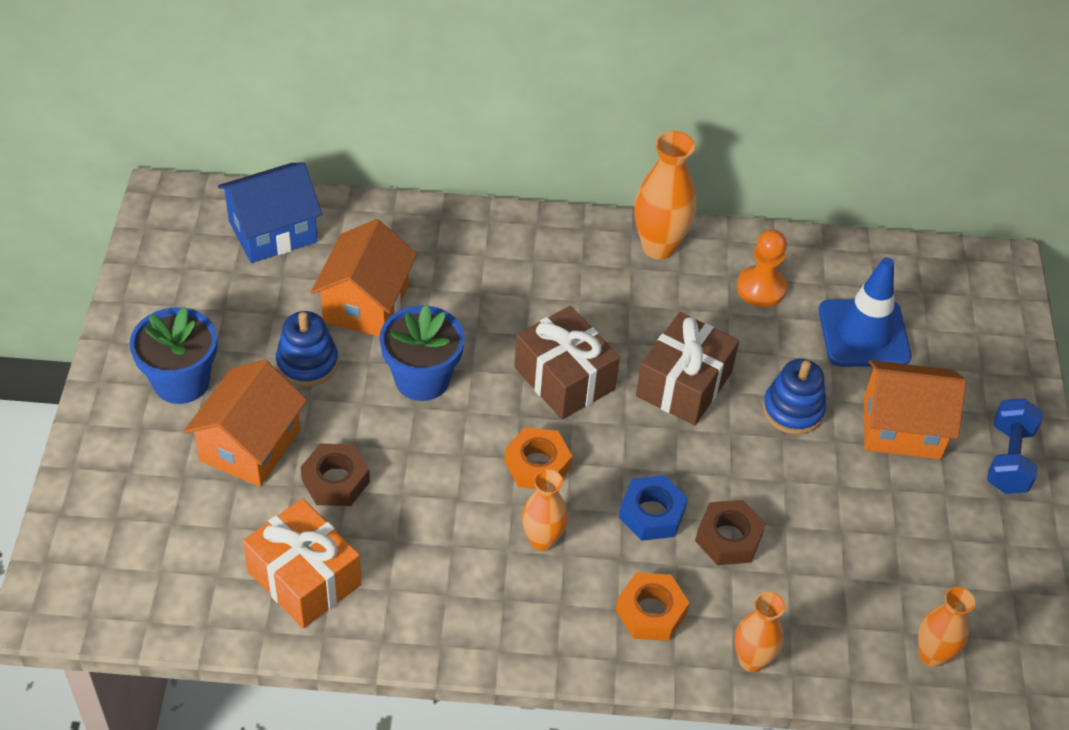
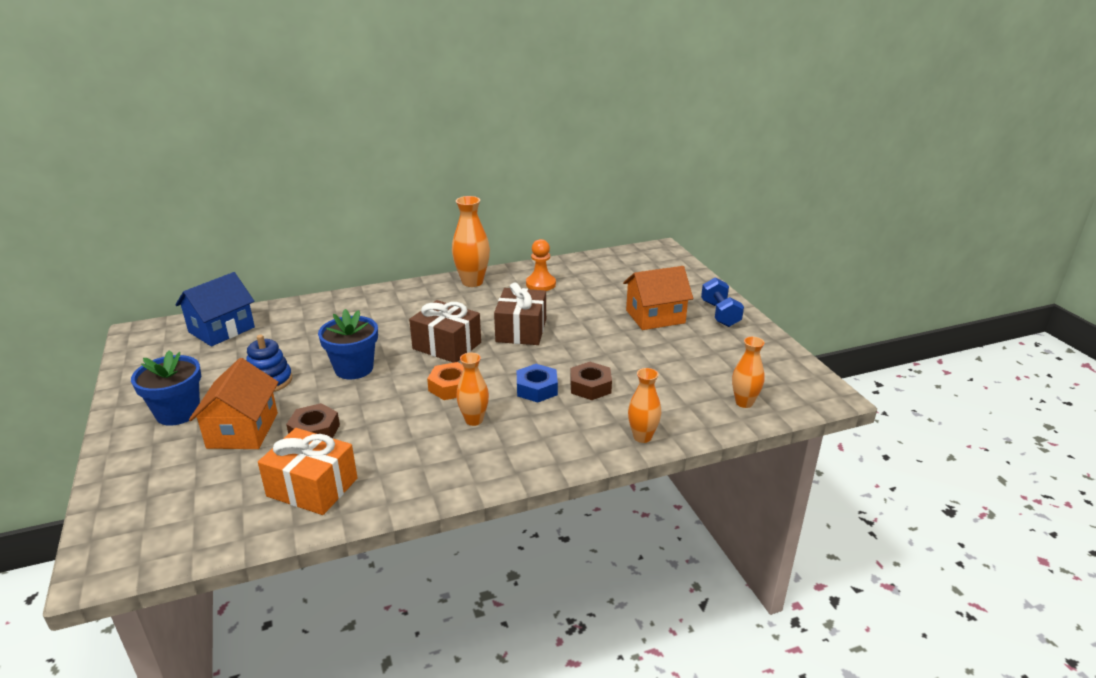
camera: 20 degrees left, 20 degrees down
orange house [311,219,417,337] -> none
orange nut [616,573,689,641] -> none
blue stacking toy [763,359,826,434] -> none
blue traffic cone [819,257,912,367] -> none

